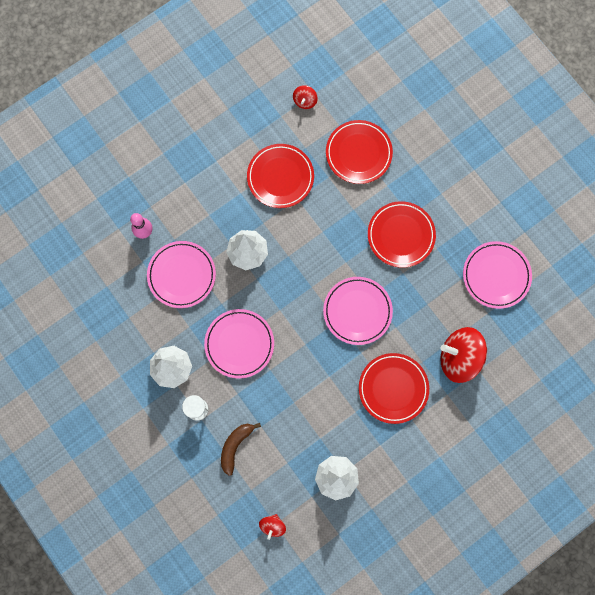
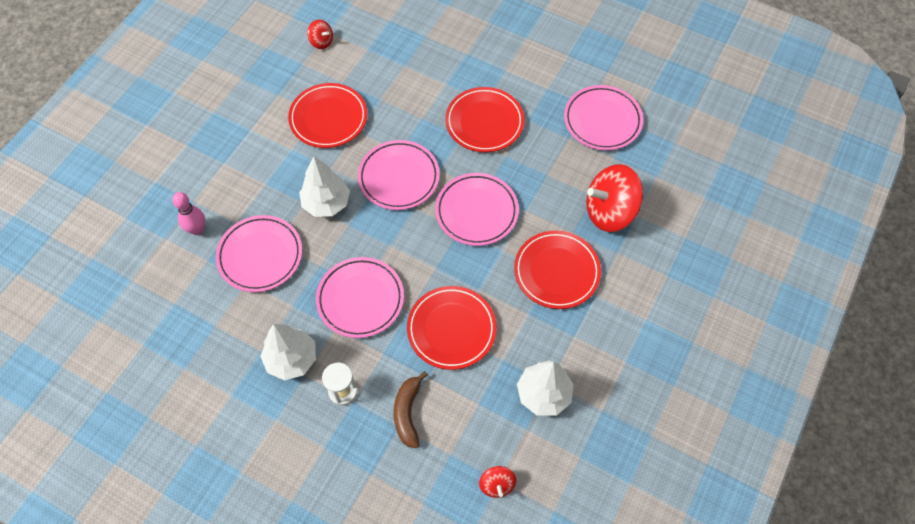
camera: 25 degrees left, 15 degrees down
red spinning top [293,85,318,109] -> red spinning top turned 45 degrees counterclockwise [307,19,333,49]
red plate [326,120,393,184] -> red plate moved to [407,286,497,370]
none -> pink plate [358,140,440,210]

